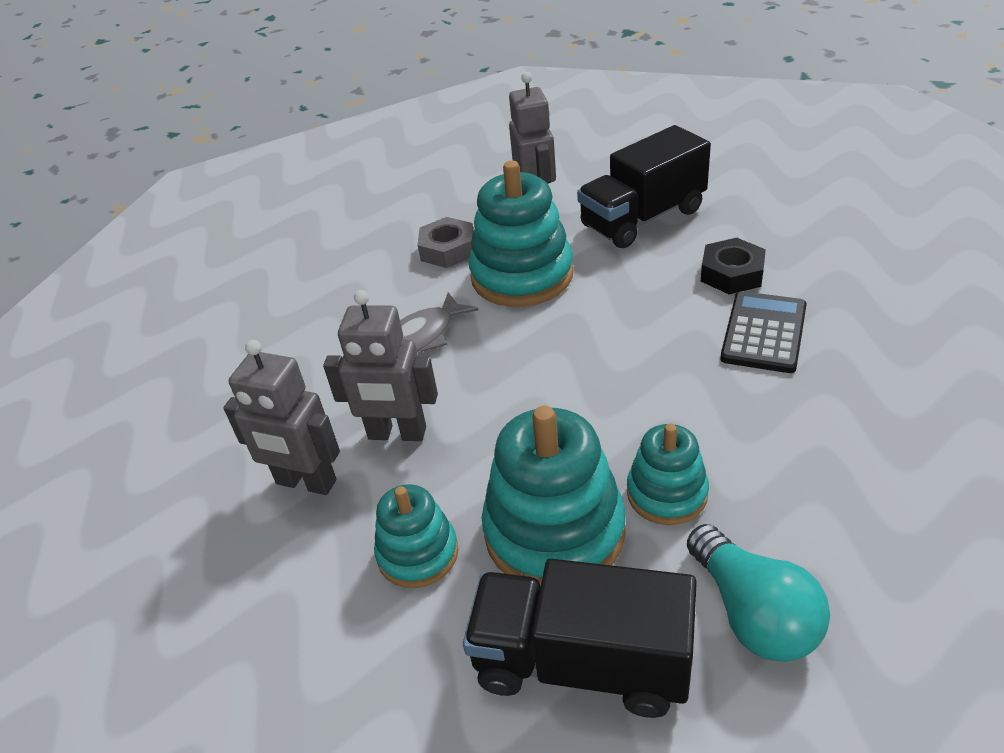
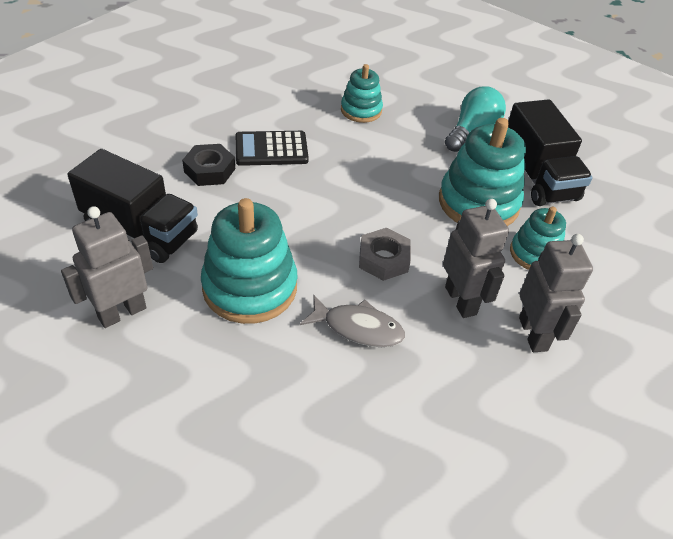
camera: 125 degrees left, 5 degrees up
grey nut [418,217,474,268] -> grey nut moved to [359,228,411,281]
turquoise stacking toy [627,423,709,525] -> turquoise stacking toy moved to [341,64,383,123]

